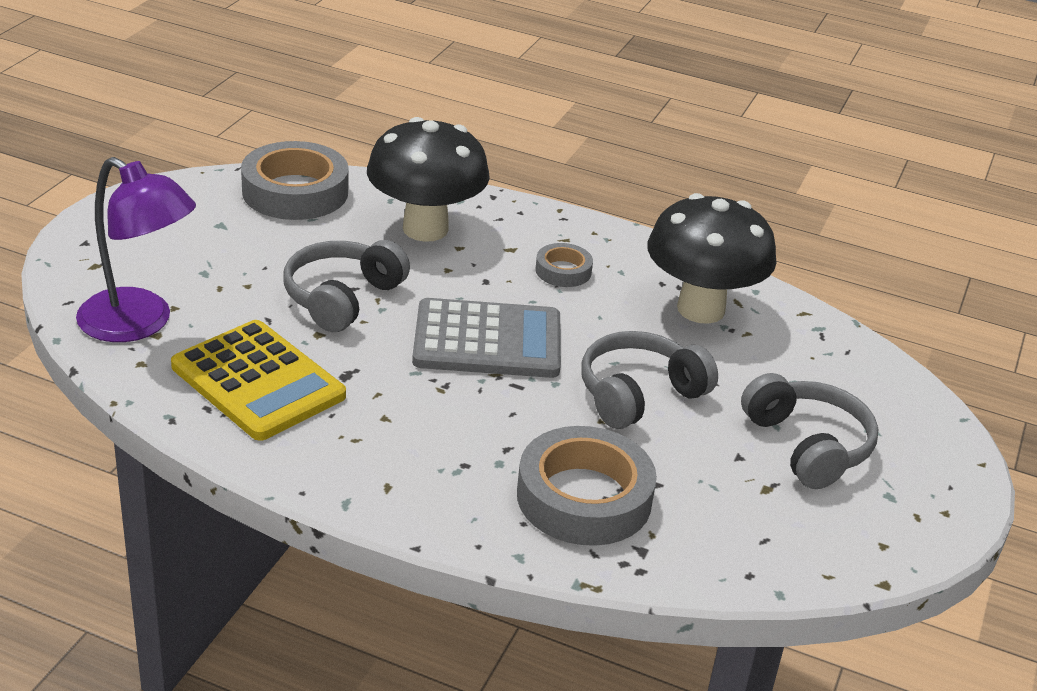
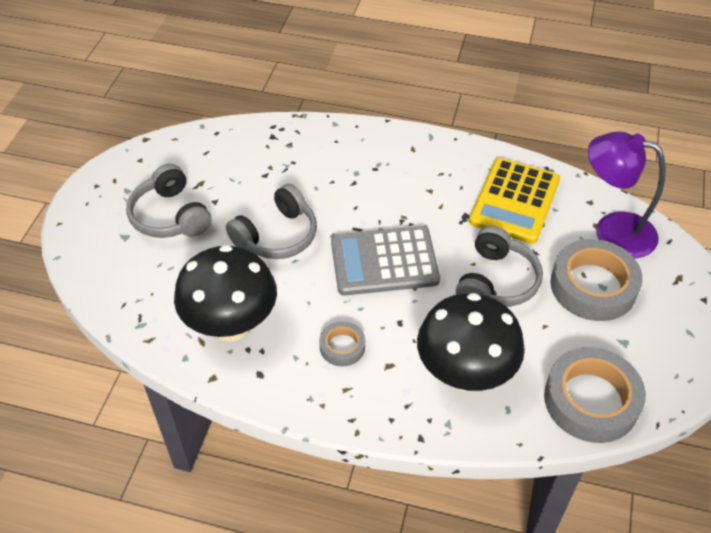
camera: 175 degrees right, 15 degrees up
yellow calculator [171,320,346,441] -> yellow calculator turned 105 degrees counterclockwise [469,158,560,244]
grey tape [517,426,657,546] -> grey tape moved to [550,239,643,321]

